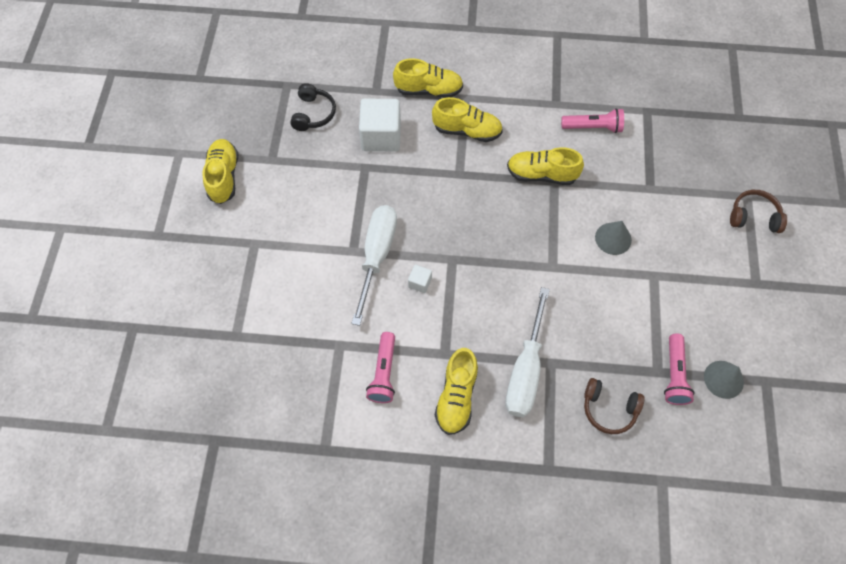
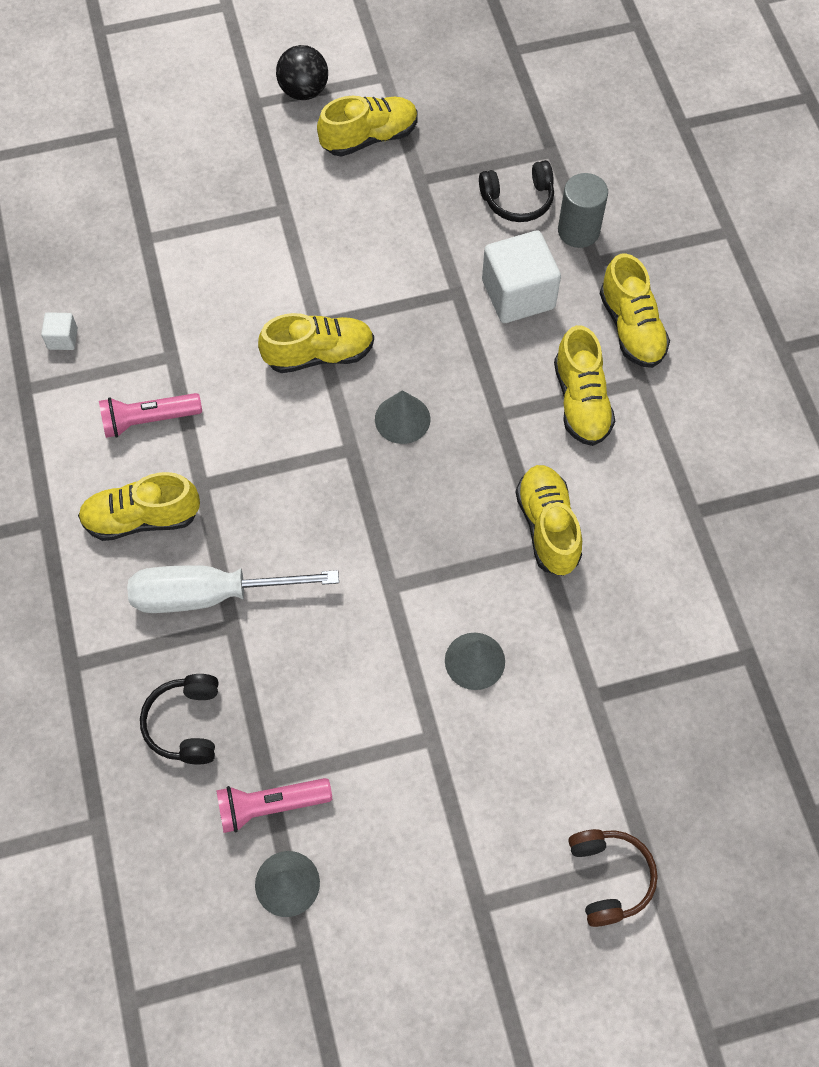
camera: 70 degrees right, 0 degrees up
white screwdriver [351,205,397,326] -> yellow shoe [258,313,374,373]
white cube [408,265,432,293] -> white cube moved to [41,312,78,350]
pink flashlight [561,108,624,133] -> none
brown headphones [584,378,645,434] -> black headphones [140,674,218,764]
none -> black ball [276,45,328,100]
none -> grey cone [375,390,431,444]
none -> grey cylinder [558,173,608,248]

